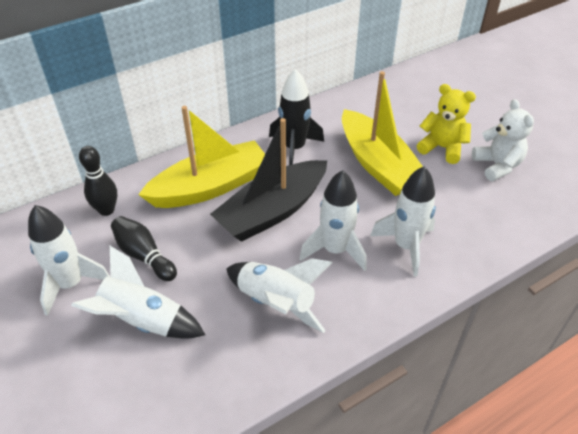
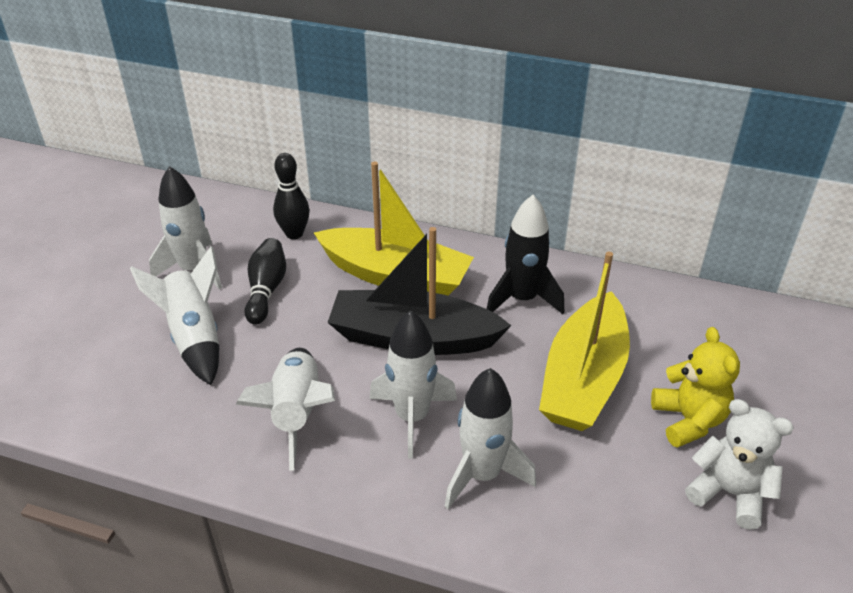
camera: 50 degrees right, 5 degrees down
white teddy bear [472,99,534,181] -> white teddy bear turned 90 degrees counterclockwise [685,399,794,530]

